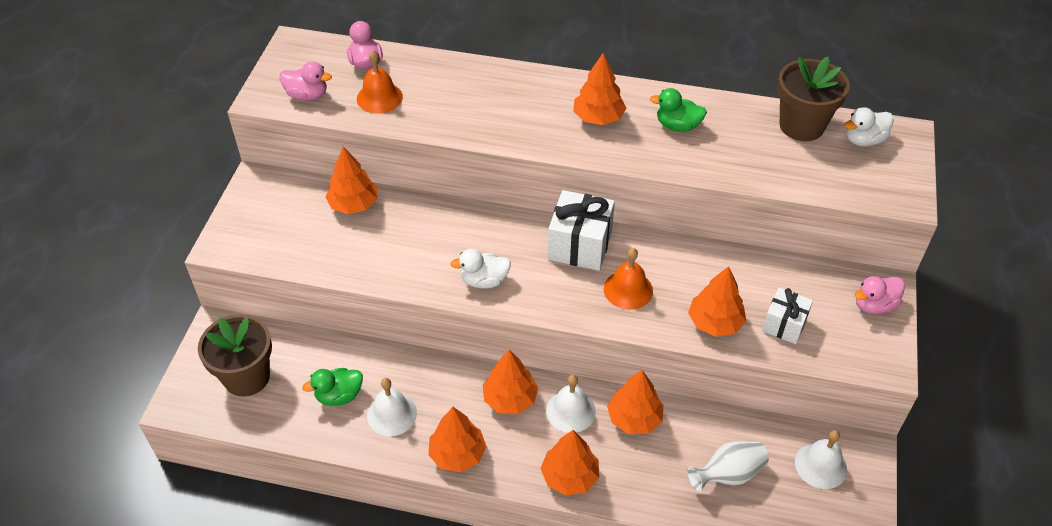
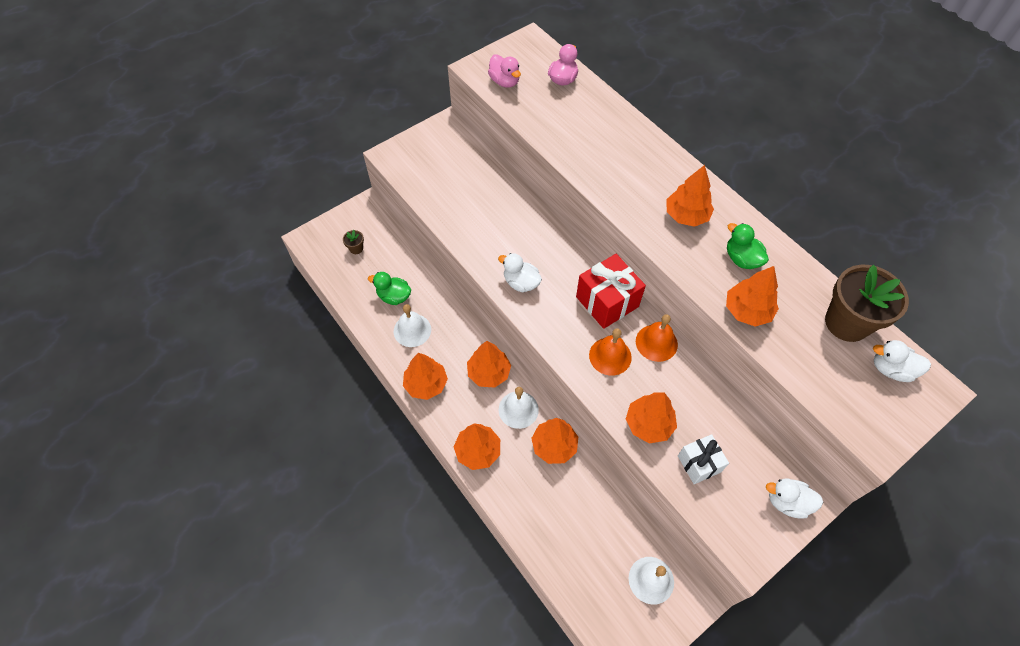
camera: 40 degrees right, 10 degrees up
brown flower pot [198,314,272,397] -> brown flower pot [343,230,364,254], size x0.41
orange tree [325,146,378,214] -> orange tree moved to [726,266,779,326]
orange bell [357,50,403,114] -> orange bell moved to [636,314,678,362]
white gift [548,190,615,271] -> red gift [576,254,646,329]
white vase [687,441,769,492] -> none
pink duck [855,276,905,314] -> white duck [766,478,823,519]

